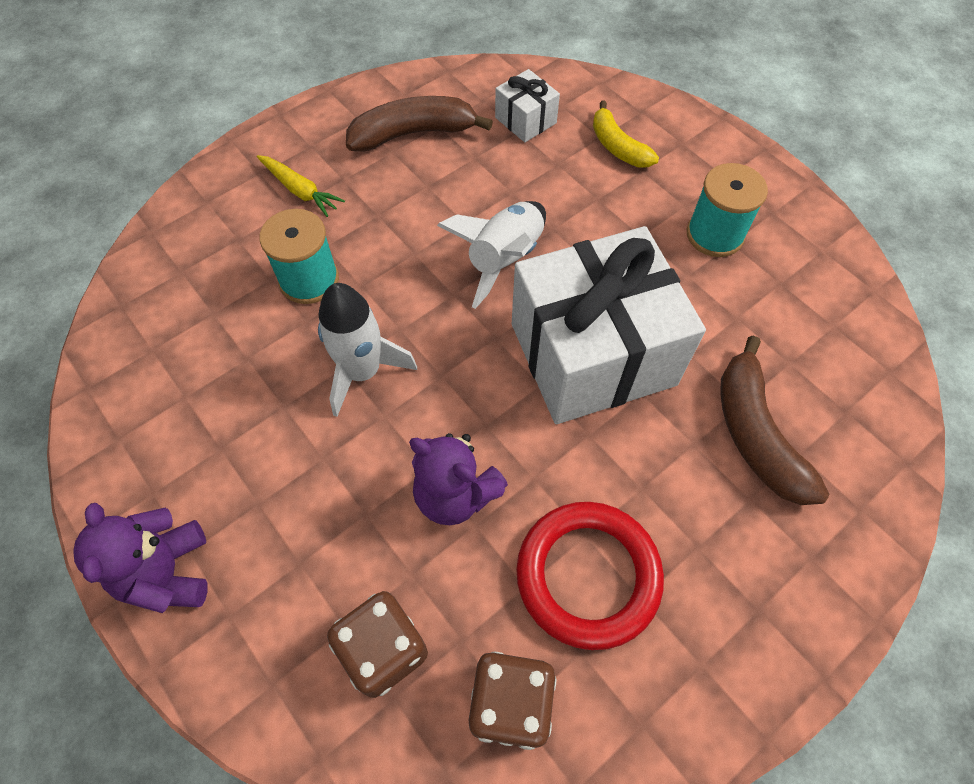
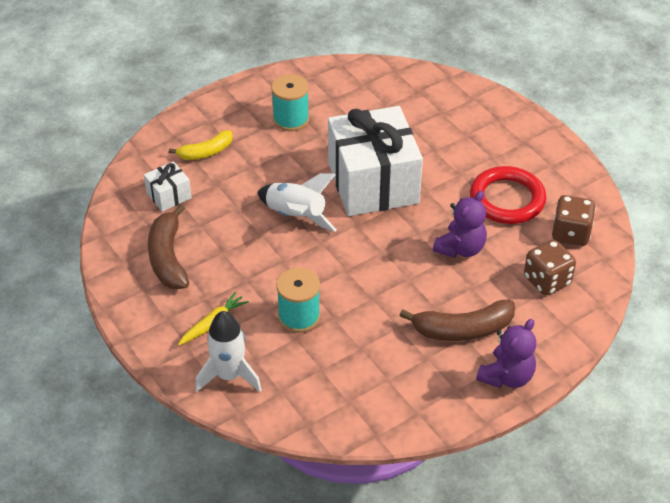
camera: 85 degrees left, 15 degrees down
purple teddy bear [73,503,208,613] -> purple teddy bear turned 45 degrees counterclockwise [476,319,536,388]
white rocket [318,283,417,417] -> white rocket moved to [195,311,262,392]
brown banana [720,336,829,505] -> brown banana moved to [400,300,515,341]

